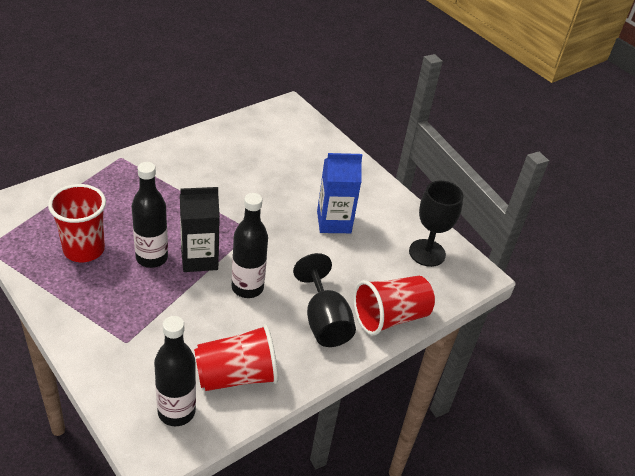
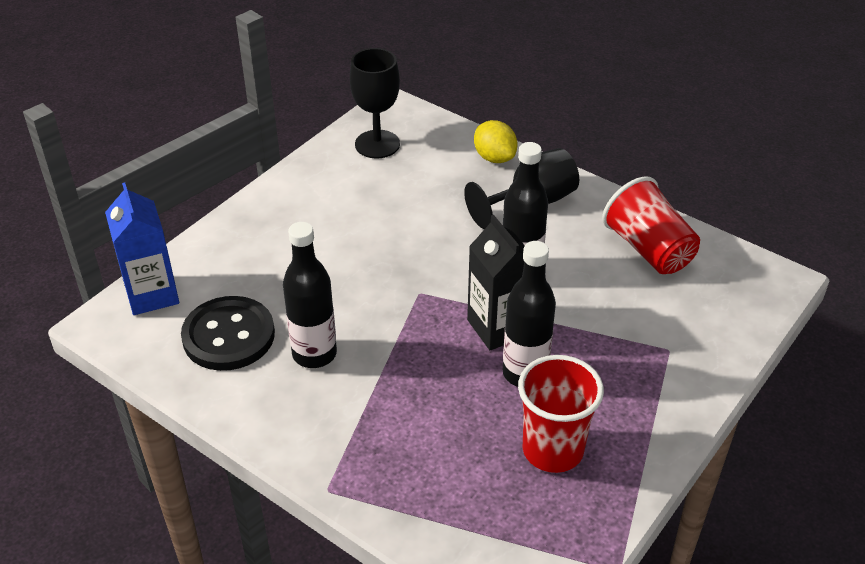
camera: 100 degrees left, 0 degrees up
black bottle [154,316,196,426] -> black bottle moved to [283,222,337,368]
blue carton [317,153,362,233] -> blue carton moved to [105,182,179,315]
red cup [353,276,435,336] -> yellow lemon [474,120,517,163]
none -> black button [181,296,275,371]

